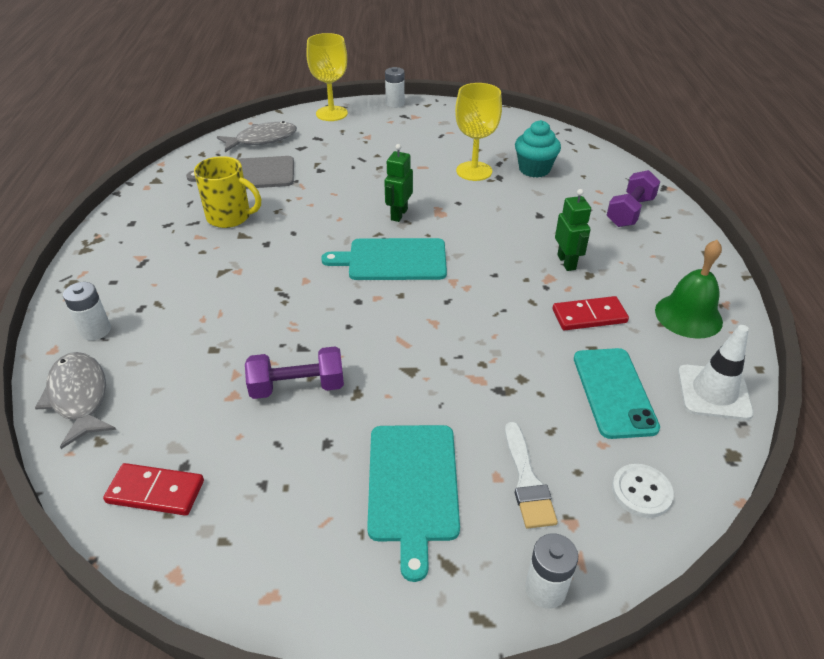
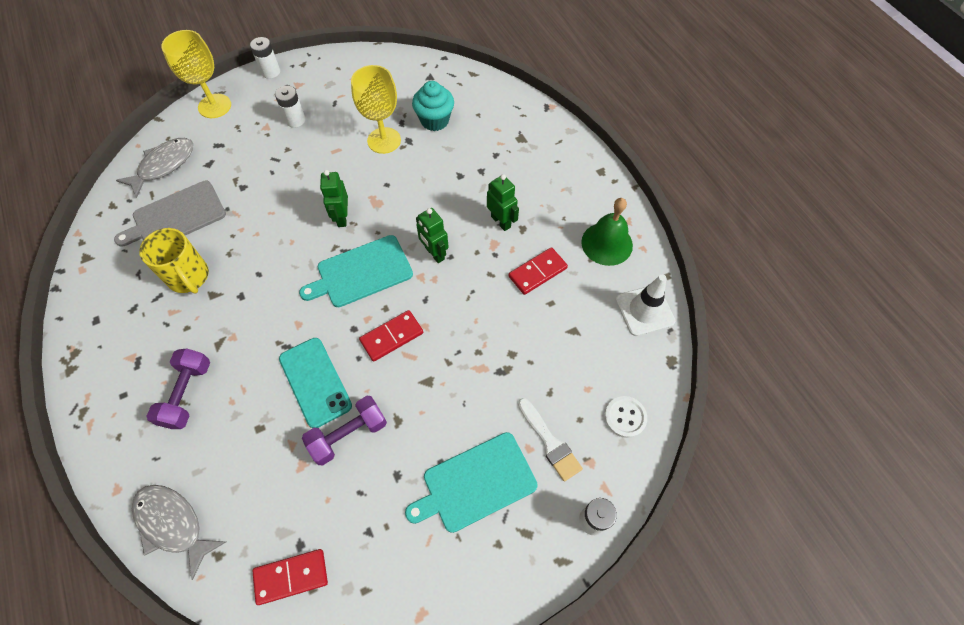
camera: 25 degrees left, 20 degrees up
white battery [63,282,111,340] -> white battery moved to [275,86,305,127]
yellow mug [194,156,261,228] -> yellow mug turned 60 degrees clockwise [139,228,209,293]
turquoise cutting board [367,425,460,582] -> turquoise cutting board turned 90 degrees clockwise [405,432,538,533]
turquoise phone [574,348,660,439] -> turquoise phone moved to [279,338,352,428]
purple dumbbell [606,170,661,227] -> purple dumbbell moved to [146,348,210,429]
none -> red domino [359,310,423,362]
none -> green robot [416,208,449,263]

